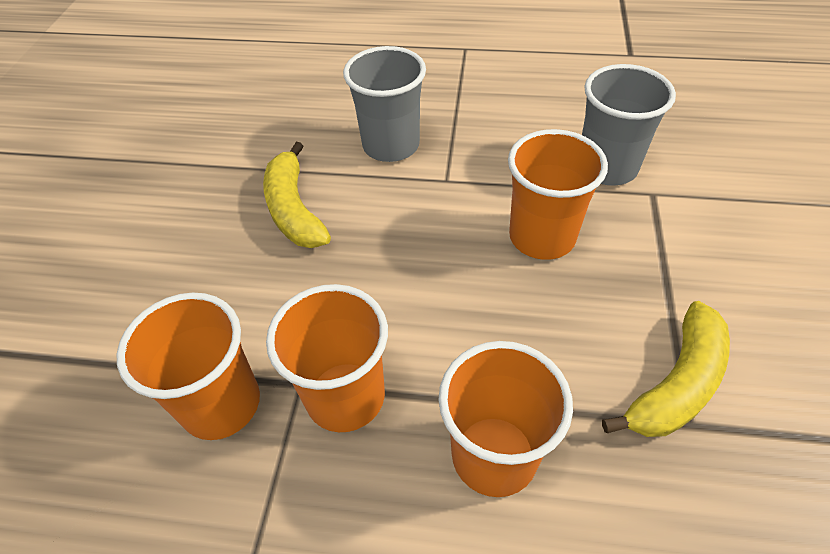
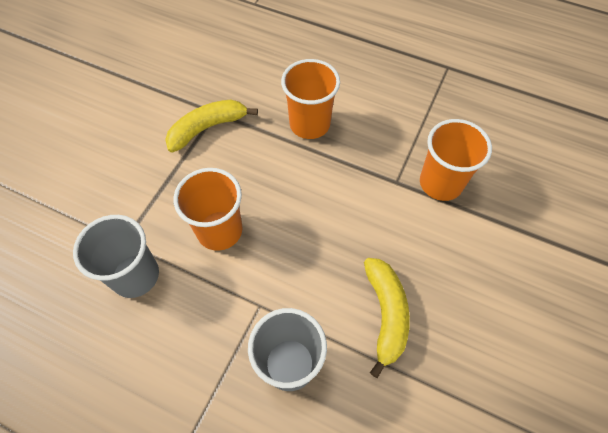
camera: 165 degrees left, 10 degrees up
orange cup [266,284,388,432] -> none

